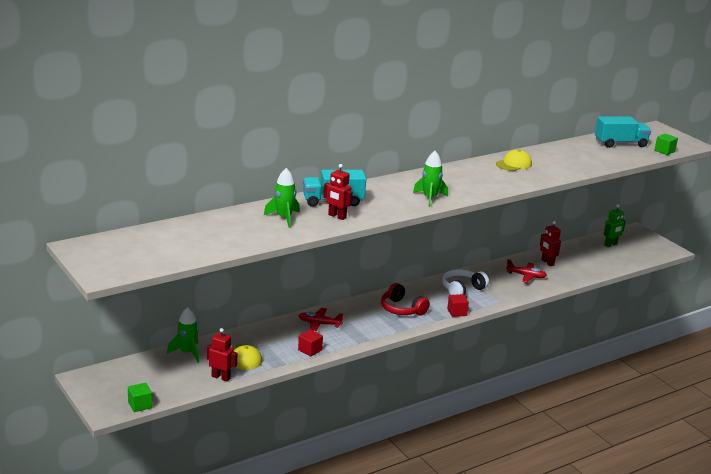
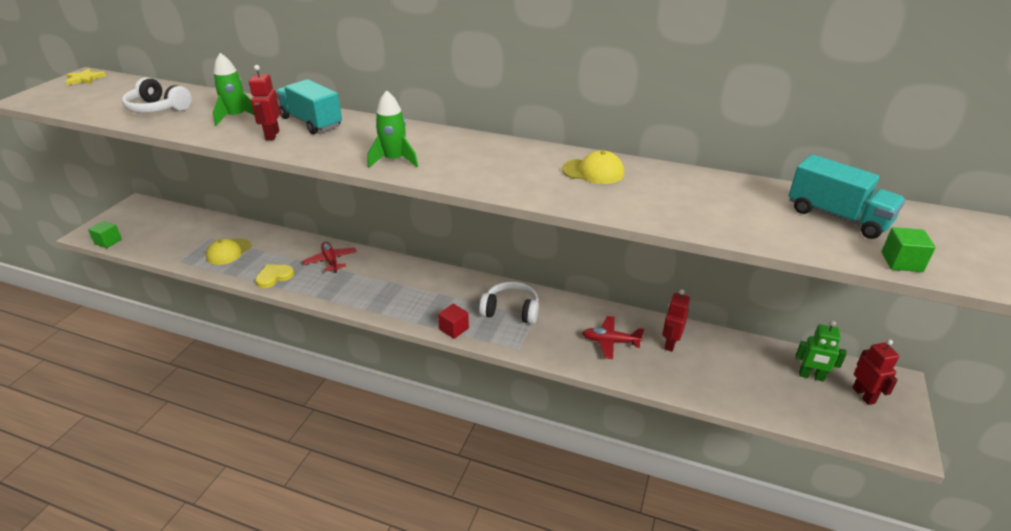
camera: 55 degrees right, 10 degrees up
green rocket [167,307,199,363] -> none
red robot [207,328,237,382] -> red robot moved to [852,339,899,405]
red cube [298,329,323,357] -> yellow heart [255,264,294,288]
red headphones [381,283,430,316] -> none
red plane [506,259,547,283] -> red plane turned 120 degrees clockwise [582,316,644,359]
none -> yellow star [66,68,106,85]
none -> white headphones [122,77,192,113]

